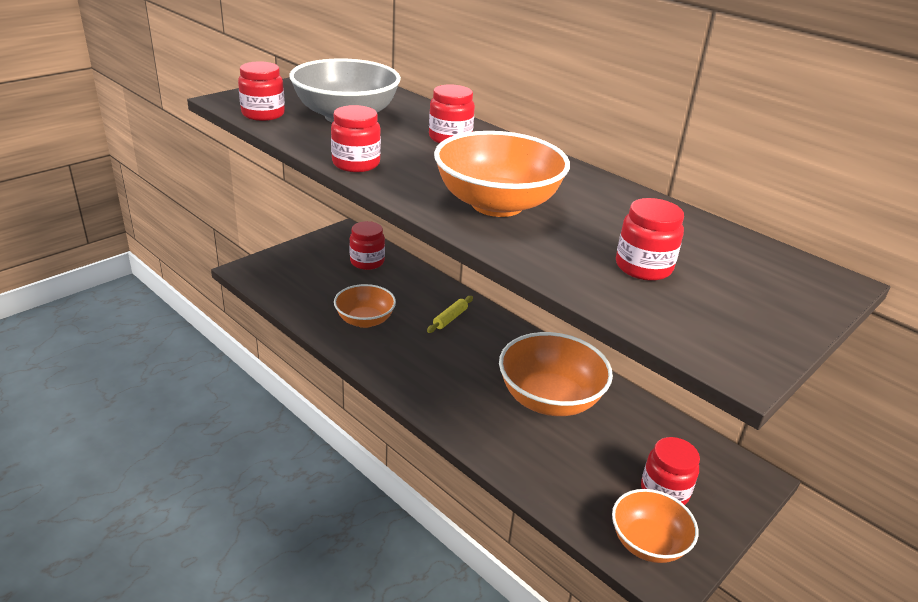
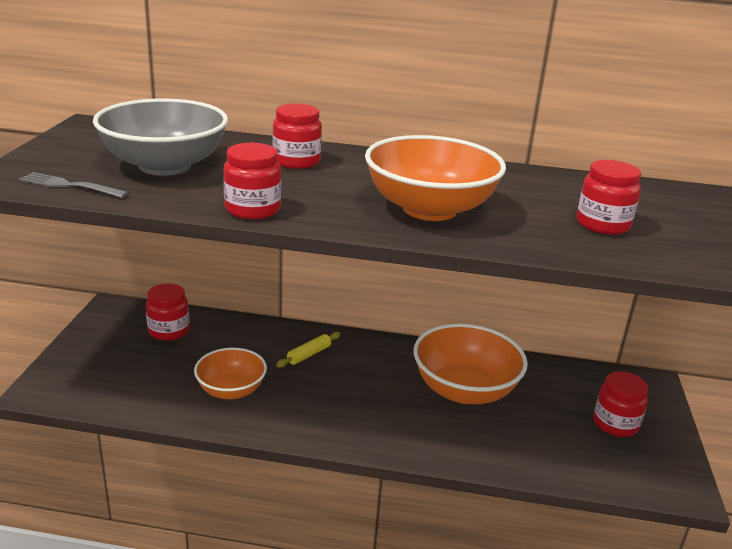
camera: 35 degrees left, 5 degrees down
red jar [238,61,285,121] -> grey fork [19,172,129,198]
yellow rolling pin [427,296,473,333] -> yellow rolling pin turned 45 degrees clockwise [276,332,340,368]
orange bowl [612,489,698,563] -> none

